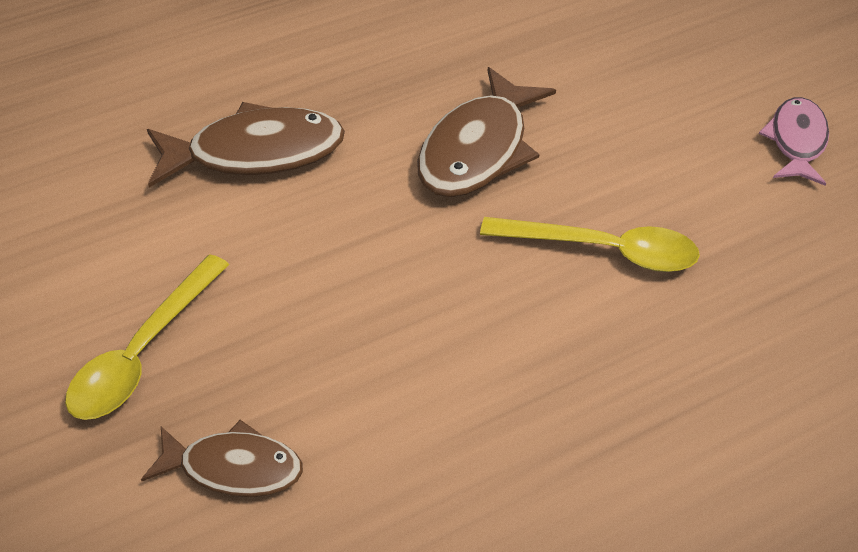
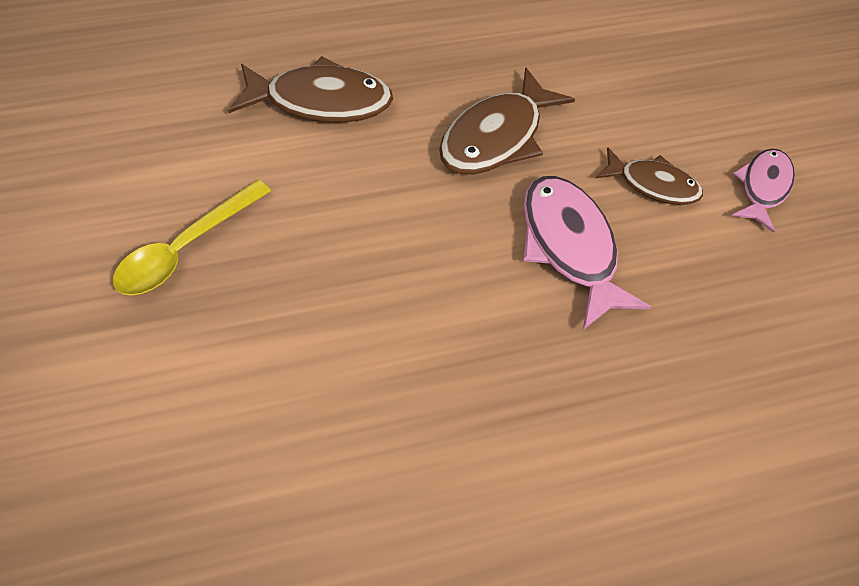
camera: 10 degrees right, 10 degrees up
brown fish [141,420,303,497] -> brown fish moved to [595,147,703,205]
yellow spoon [480,217,700,272] -> pink fish [523,176,651,330]

